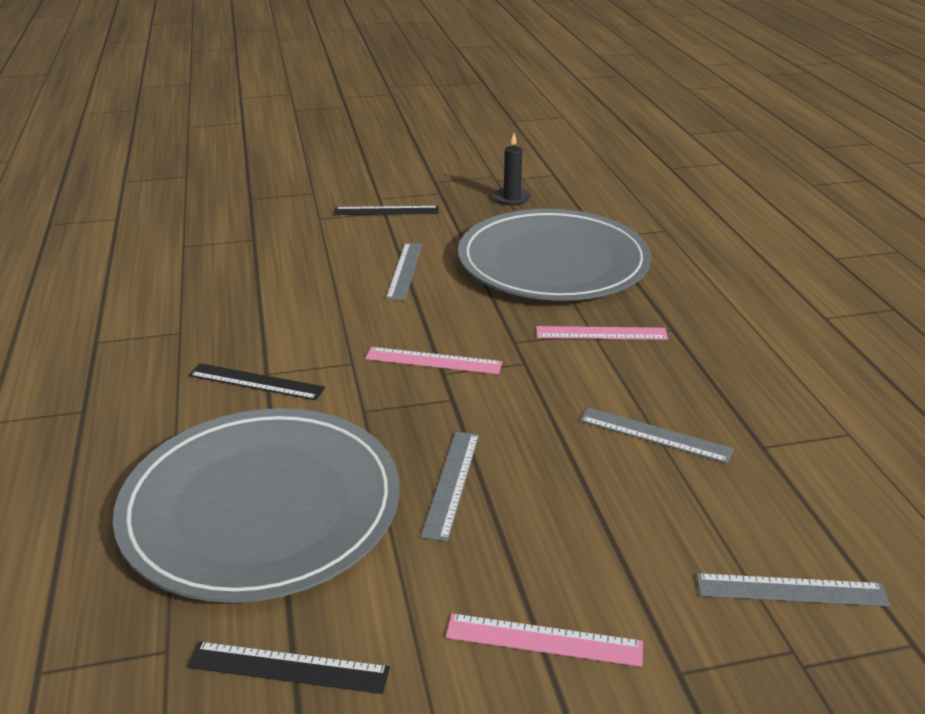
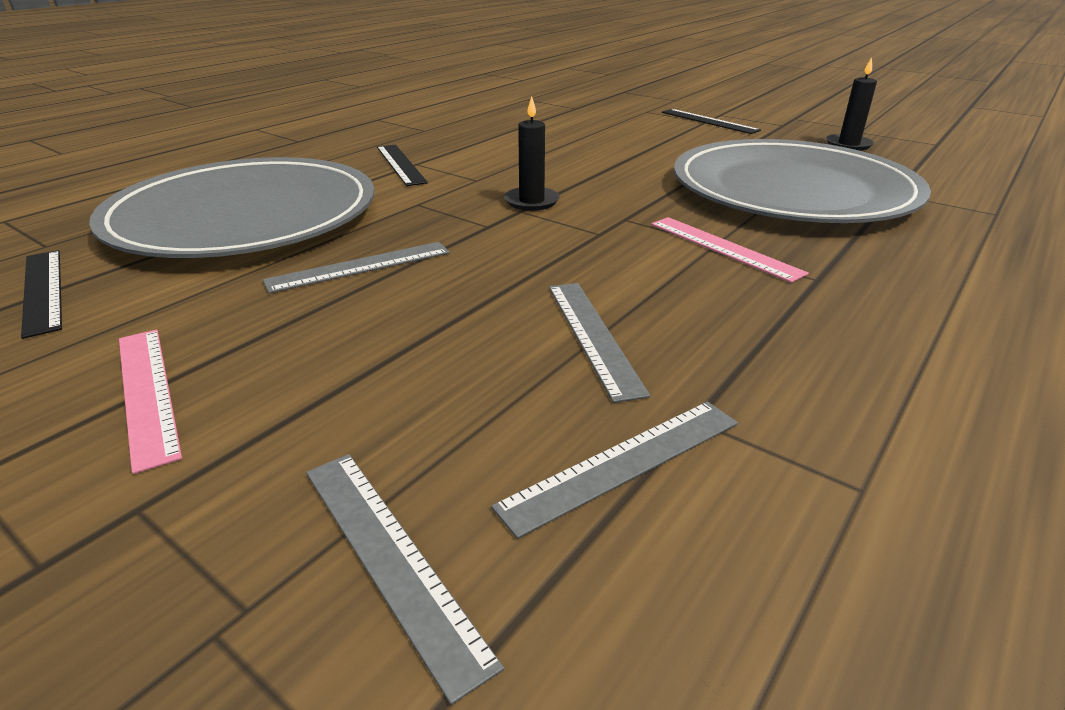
camera: 50 degrees right, 0 degrees up
pink ruler [365,347,502,374] -> black candle [504,96,560,211]
grey ruler [386,243,423,300] -> grey ruler moved to [491,402,738,539]

